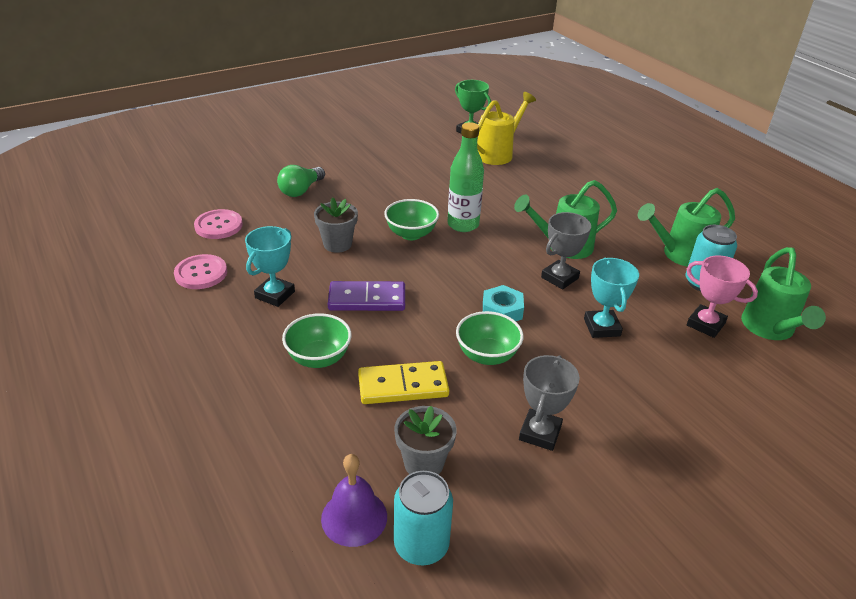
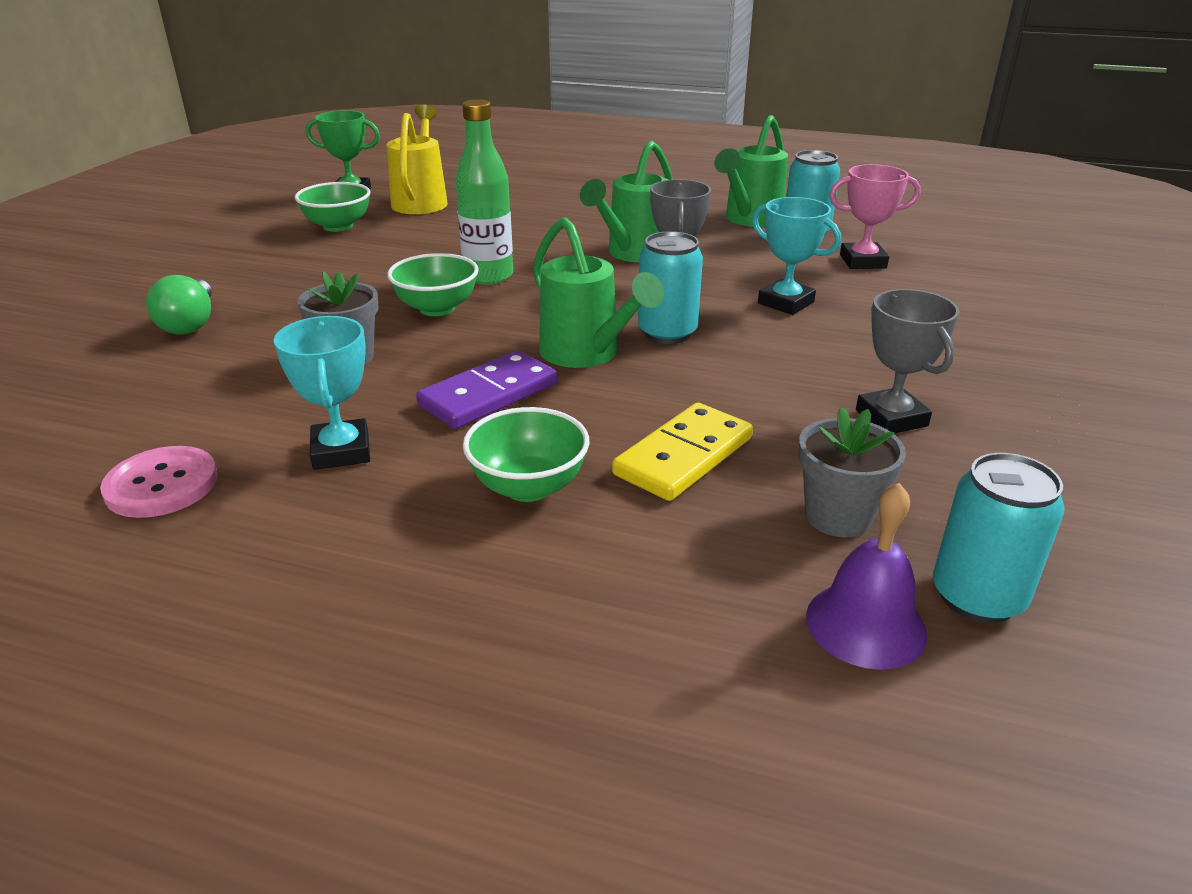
camera: 40 degrees left, 5 degrees down
pink button [194,209,243,239] -> none
green bowl [456,311,524,365] -> green bowl moved to [295,182,370,232]
turquoise nut [483,285,524,321] -> turquoise can [638,231,703,344]
green watering can [741,247,826,340] -> green watering can moved to [533,217,664,368]

